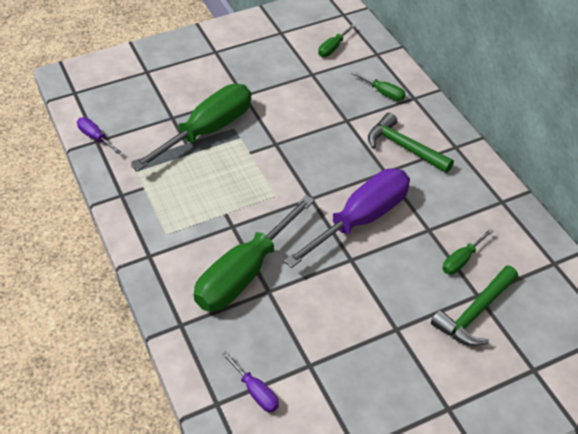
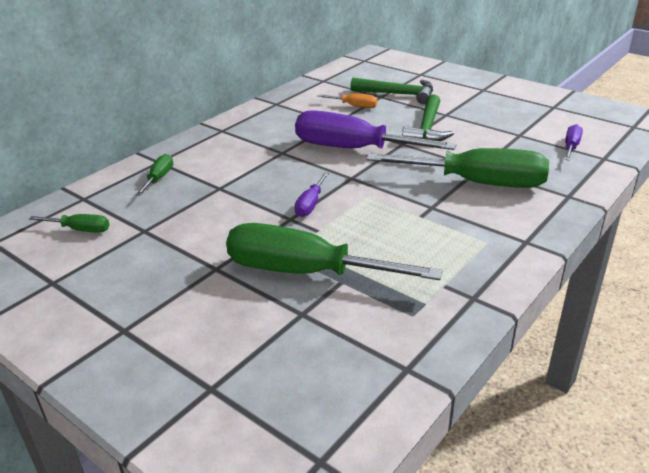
camera: 115 degrees left, 15 degrees down
purple screwdriver [77,117,121,154] -> purple screwdriver moved to [295,172,329,217]
green hammer [368,112,454,173] -> green hammer moved to [402,94,454,141]
green screwdriver [442,229,493,274] -> orange screwdriver [317,94,377,108]

